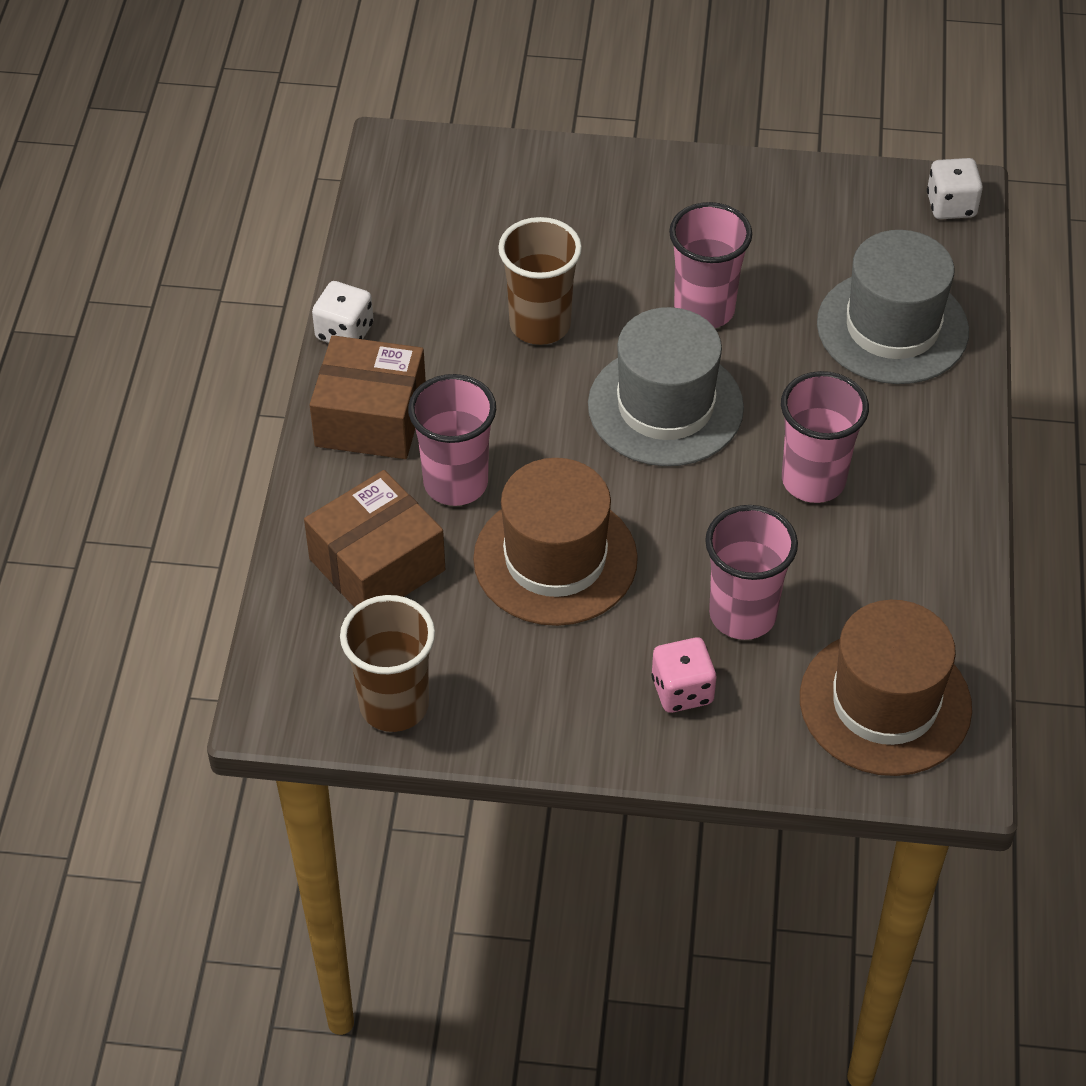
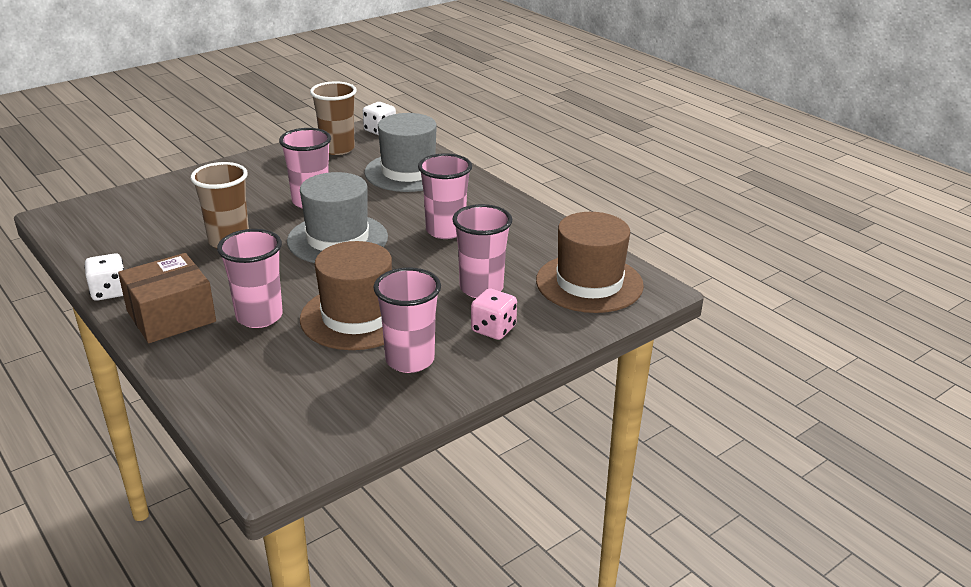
camera: 45 degrees left, 20 degrees down
brown box [304,470,445,607] -> none
brown cup [340,595,435,732] -> brown cup moved to [310,81,357,155]
none -> pink cup [373,267,441,373]

